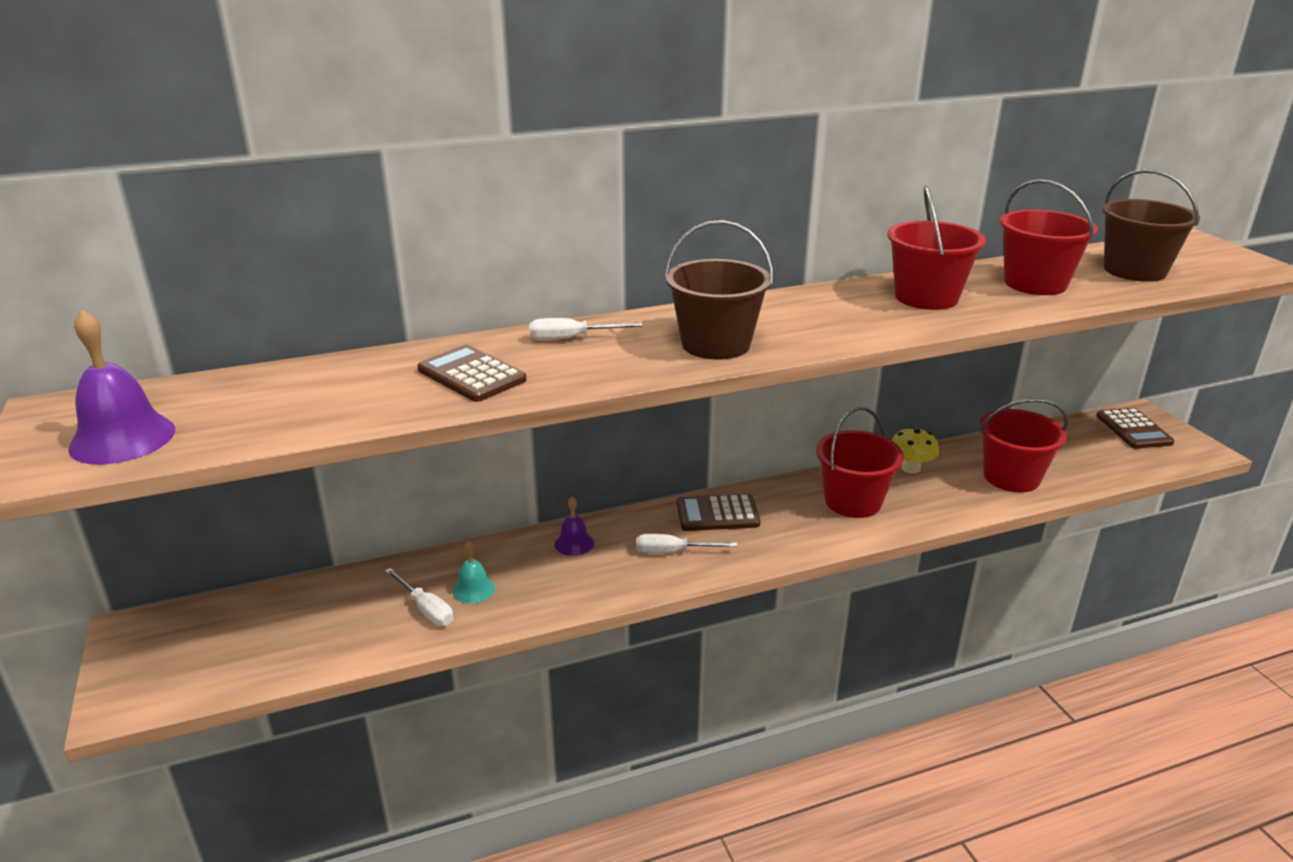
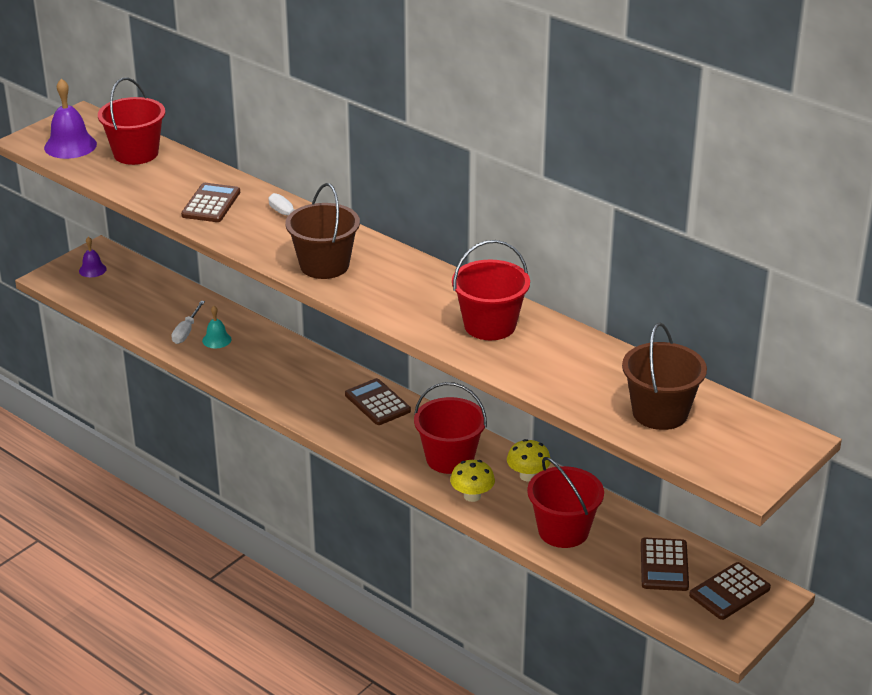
camera: 60 degrees right, 5 degrees up
purple bell [554,497,594,556] -> purple bell moved to [79,237,107,277]
white screwdriver [636,534,738,553] -> none
red bucket [1000,179,1098,295] -> red bucket moved to [98,78,165,165]
none -> yellow mushroom [450,460,495,502]
none -> brown calculator [641,538,689,591]

